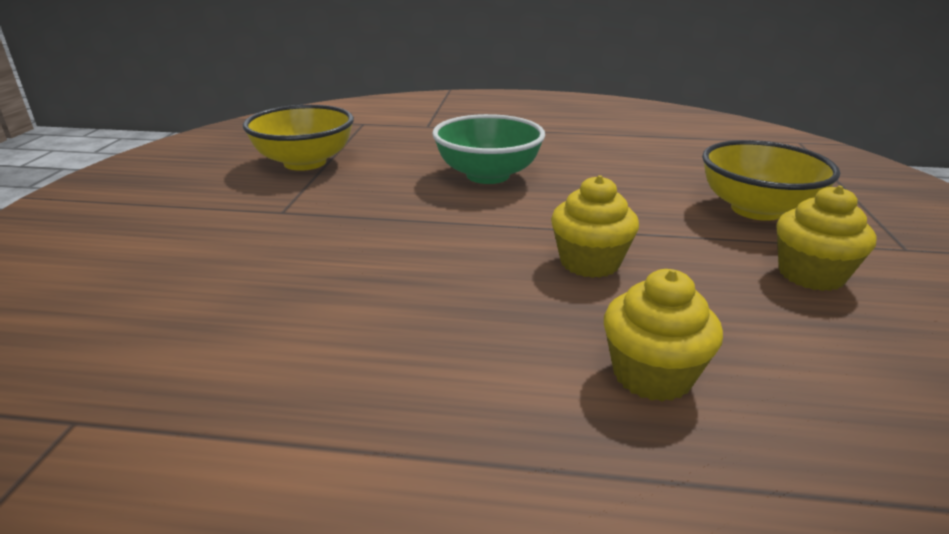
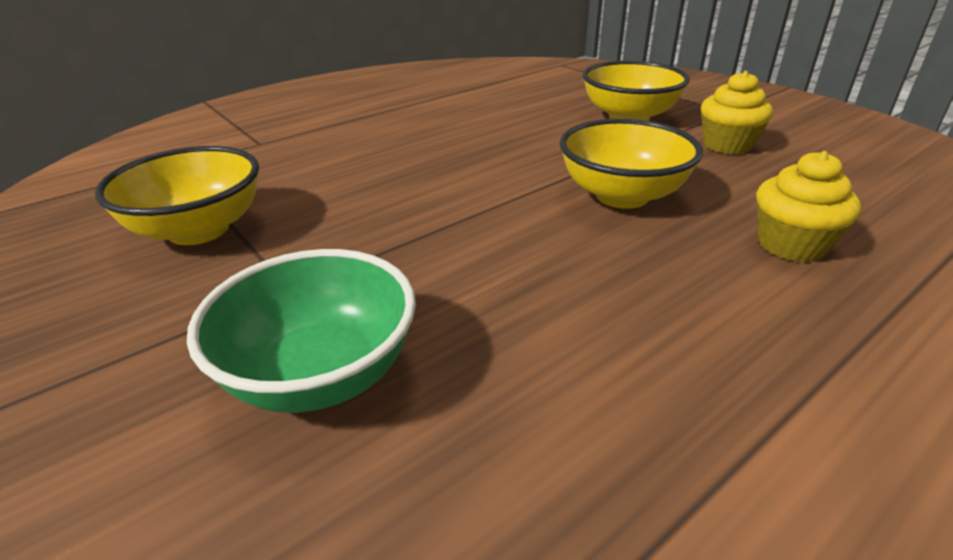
camera: 45 degrees left, 5 degrees up
green bowl [432,114,545,184] -> green bowl moved to [187,249,416,413]
yellow cupcake [551,175,639,278] -> yellow bowl [560,119,703,209]

